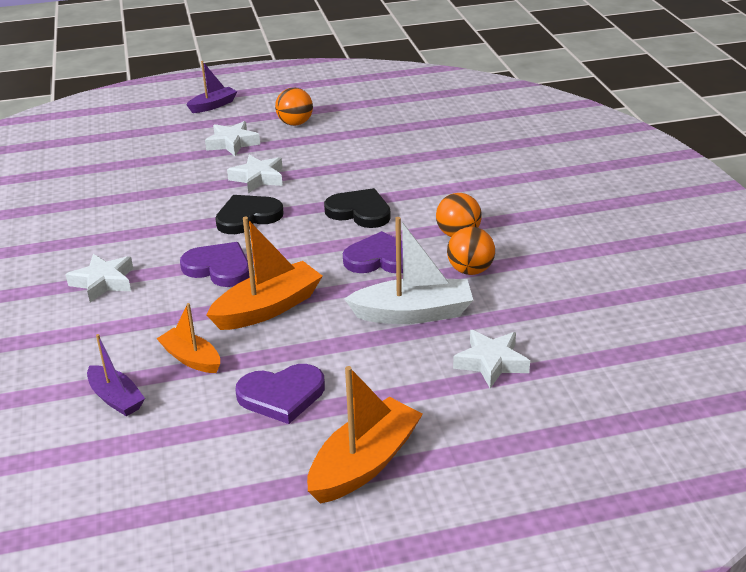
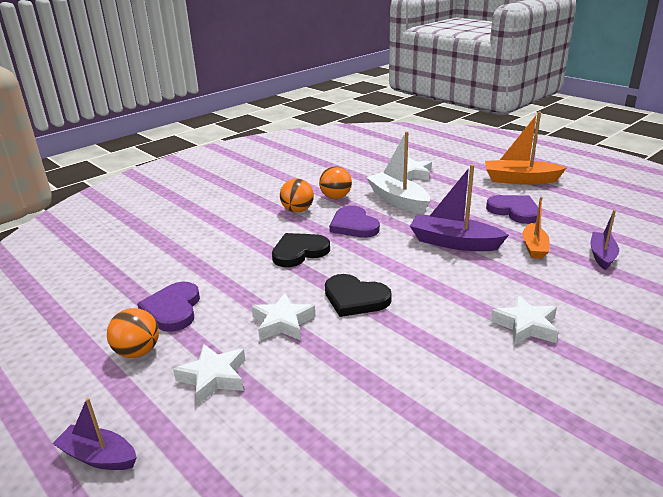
camera: 120 degrees left, 5 degrees down
purple heart [180,242,250,287] -> purple heart moved to [137,282,200,332]
orange boat [206,217,323,330] -> purple boat [410,164,509,251]
black heart [324,188,391,228] -> black heart turned 60 degrees clockwise [272,233,330,267]

